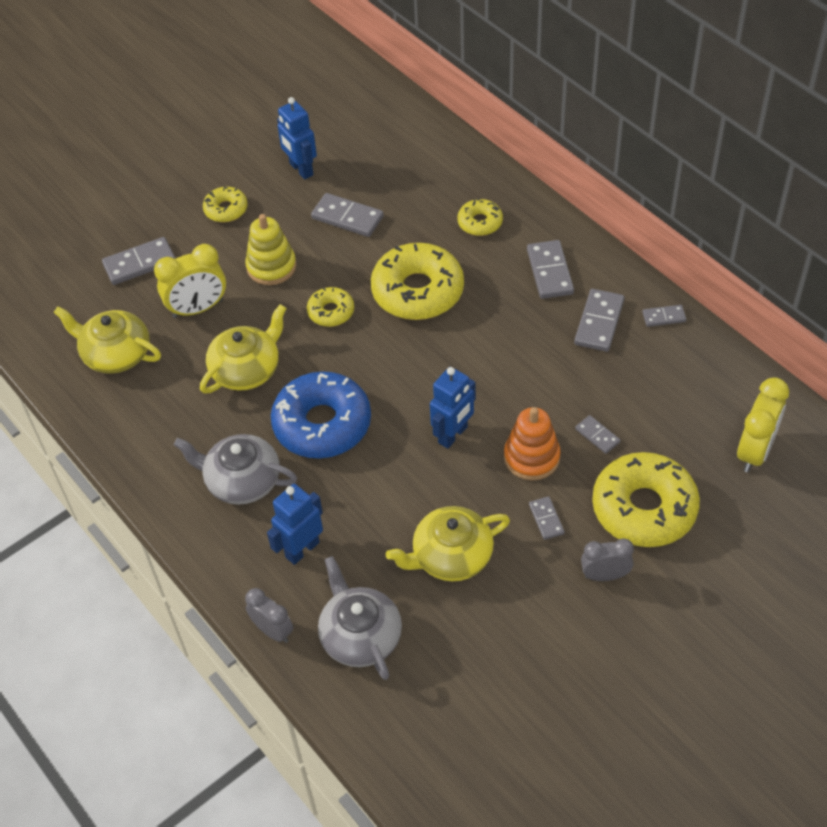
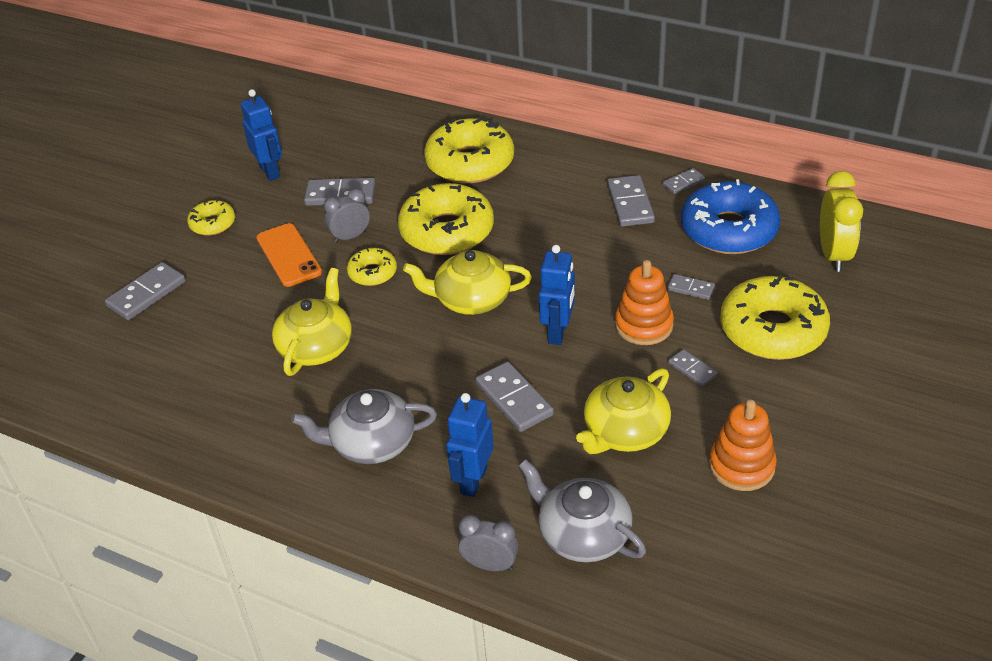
camera: 25 degrees left, 10 degrees down
yellow teapot [54,306,161,374] -> yellow teapot moved to [403,250,532,315]
yellow clock [154,244,226,318] -> none
yellow stacking toy [245,214,296,285] -> orange phone [257,223,322,287]
blue donut [271,371,371,458] -> blue donut moved to [681,179,781,254]
blue robot [277,97,317,179] -> blue robot turned 150 degrees counterclockwise [241,89,282,181]
yellow donut [457,198,503,236] -> yellow donut [424,118,514,184], size x1.97
grey domino [527,240,574,299] -> grey domino moved to [475,361,554,432]
grey clock [581,539,634,581] -> grey clock moved to [324,188,370,243]
none -> orange stacking toy [709,400,777,491]

